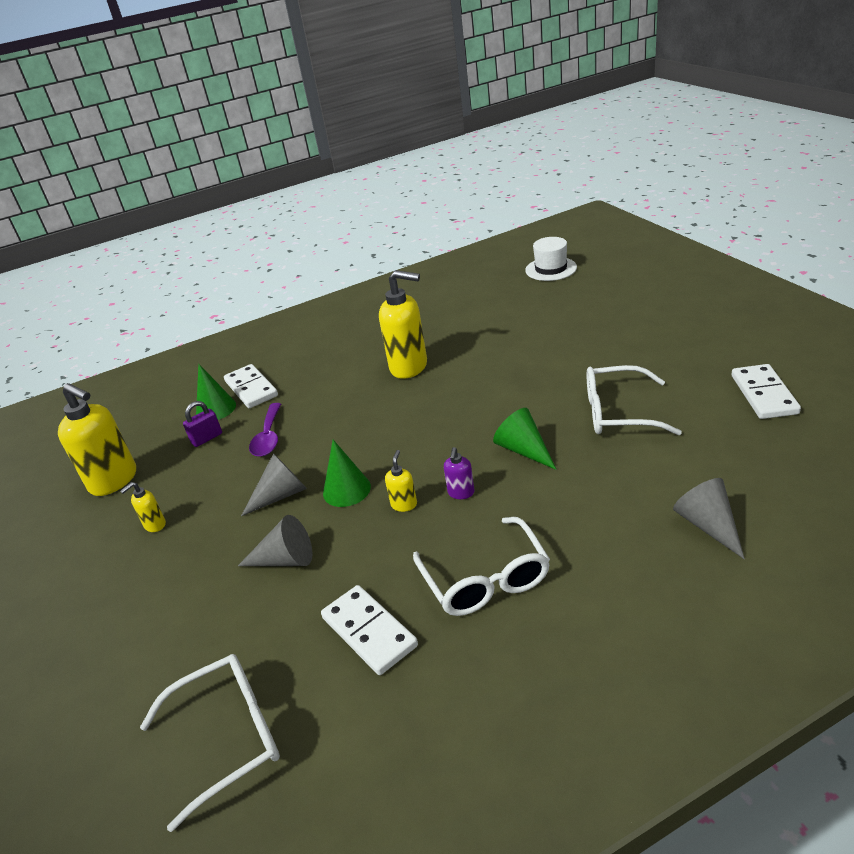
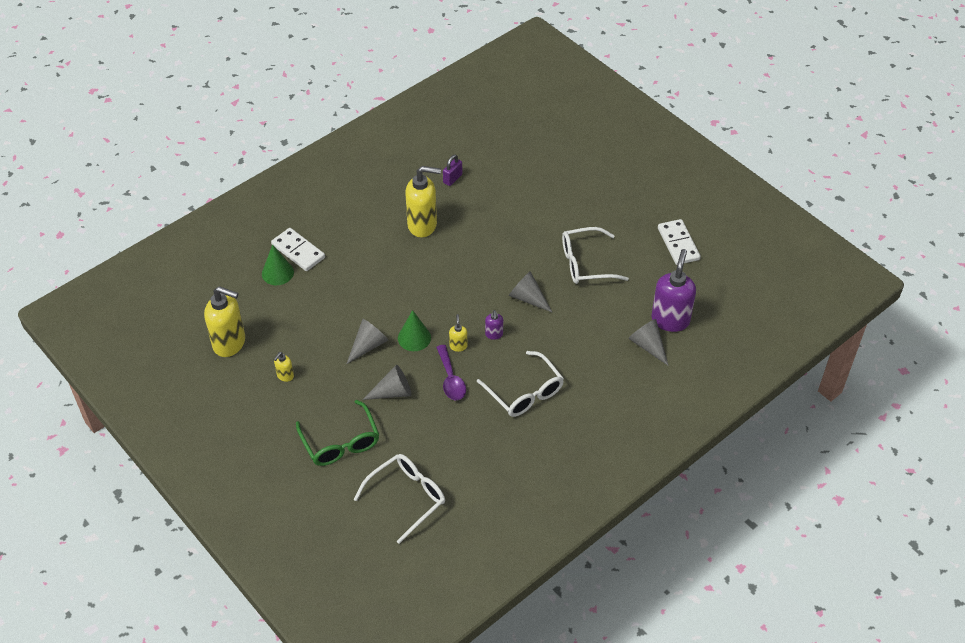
camera: 20 degrees left, 15 degrees up
purple padlock [183,401,222,447] -> purple padlock moved to [443,155,462,186]
purple spoon [249,403,281,457] -> purple spoon moved to [436,345,466,400]
white domino [321,585,418,675] -> none
green cone [493,408,557,470] -> grey cone [509,271,552,312]
white hat [525,237,577,281] -> none
none -> green glasses [296,400,379,466]
none -> purple soap dispenser [651,249,696,332]

